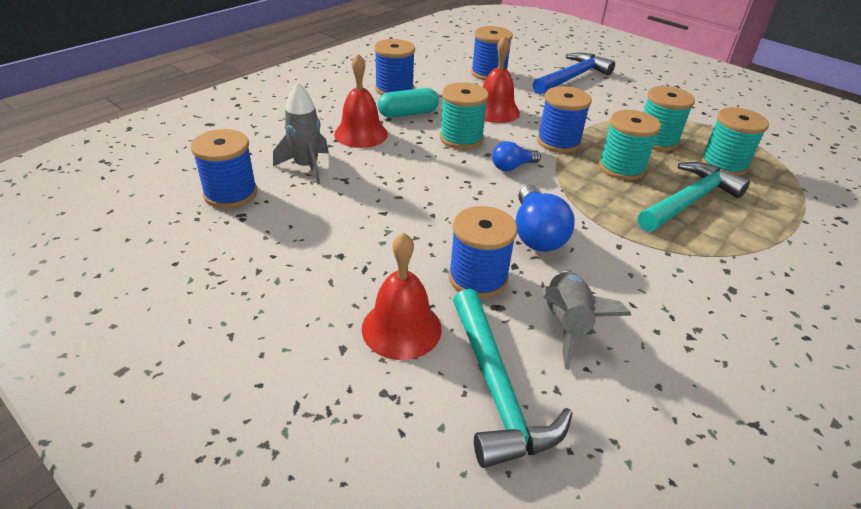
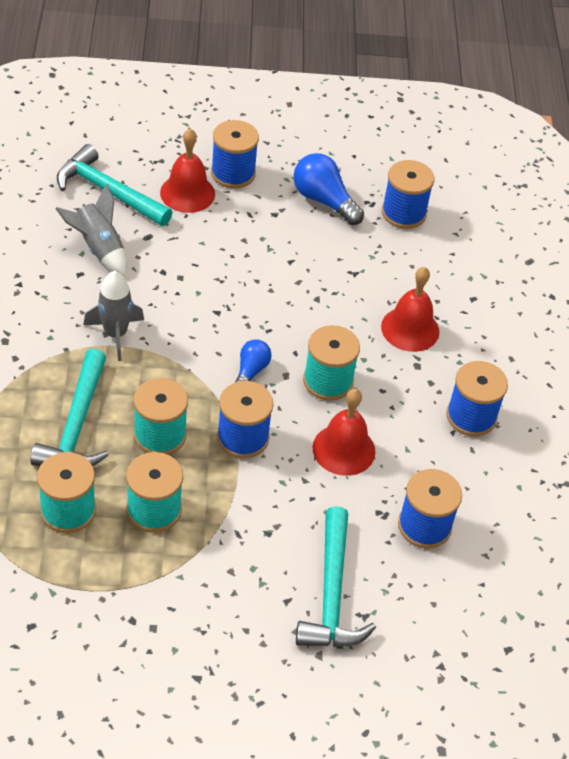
camera: 135 degrees right, 10 degrees up
grey rocket [273,82,329,185] -> grey rocket moved to [83,271,144,361]
turquoise capsule [378,88,439,118] -> none
blue spool [448,206,517,298] -> blue spool moved to [211,120,259,188]
blue light bulb [516,185,575,252] -> blue light bulb moved to [293,153,364,225]
blue hammer [533,53,615,94] -> turquoise hammer [296,506,376,647]

